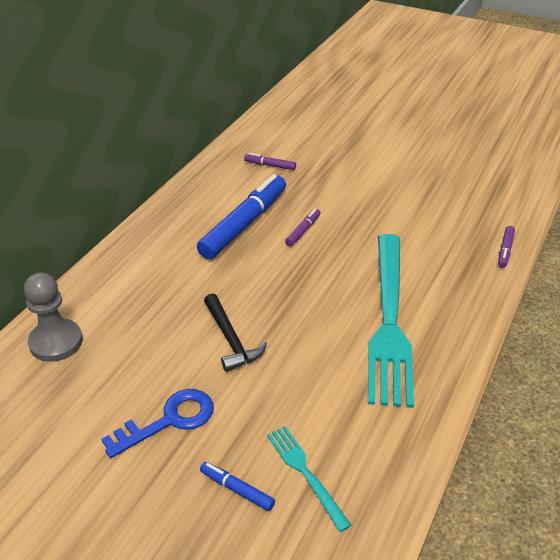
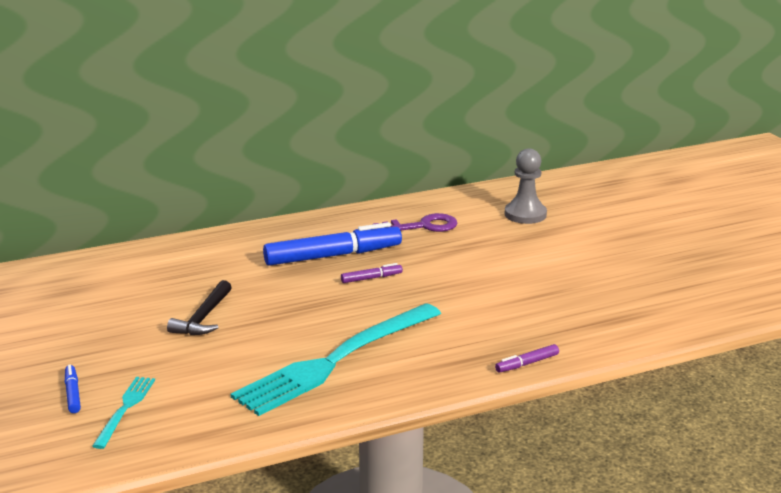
camera: 40 degrees right, 15 degrees down
grey pawn [24,272,83,362] -> grey pawn moved to [505,148,547,224]
blue key [101,389,214,458] -> none
purple marker [244,153,296,170] -> purple key [373,213,457,232]

